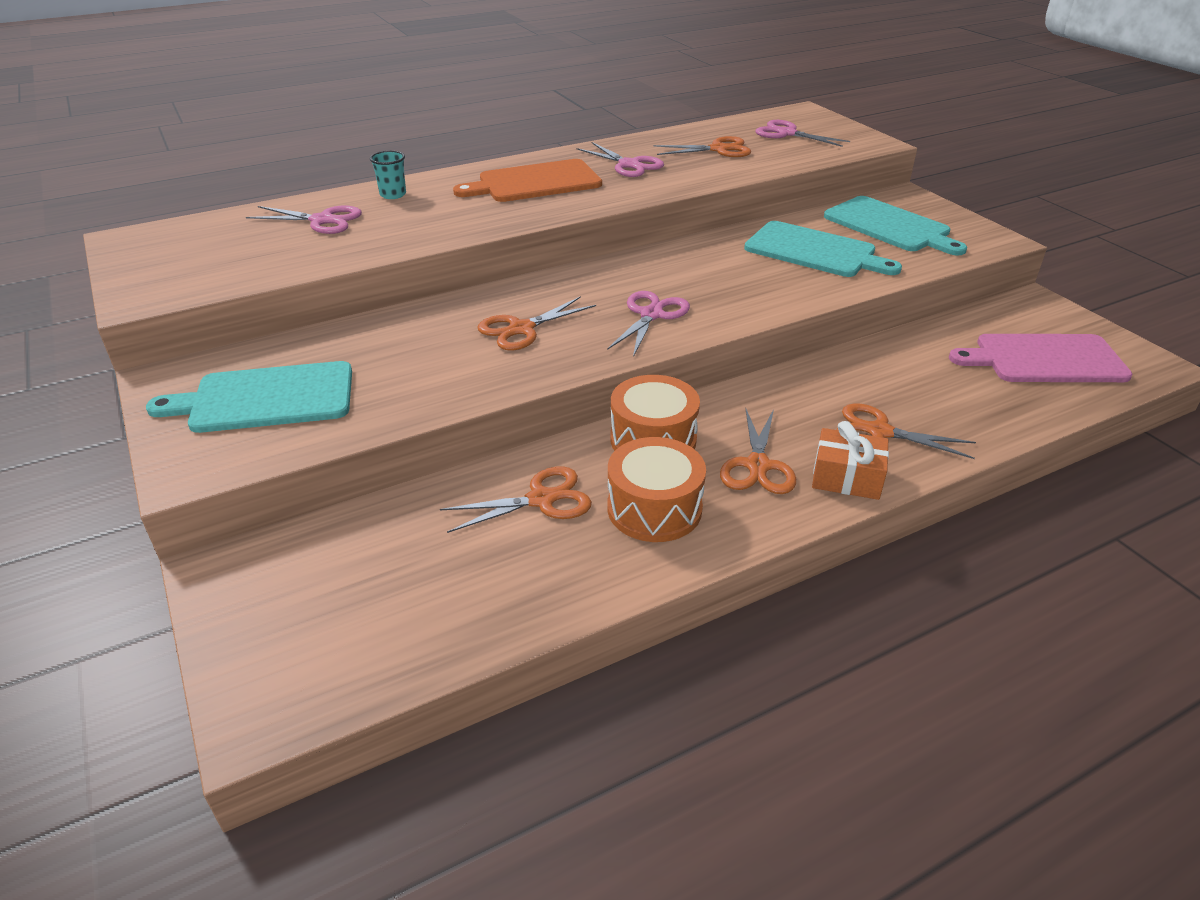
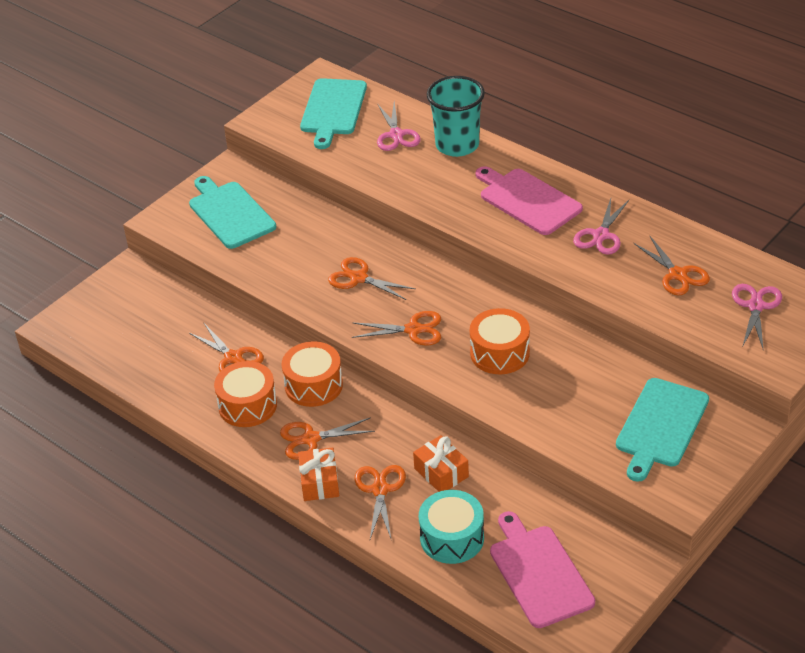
camera: 70 degrees right, 5 degrees up
turquoise cup [370,151,406,199] -> turquoise cup [427,76,485,157], size x2.15
orange cutting board [453,159,602,202] -> pink cutting board [476,166,583,235]
pink scissors [607,291,690,357] -> orange scissors [352,311,441,346]
turquoise cutting board [744,221,902,277] -> turquoise cutting board moved to [300,78,367,149]
none -> orange gift [413,435,469,492]
none -> turquoise drum [419,490,484,564]
none -> orange drum [470,308,530,374]

